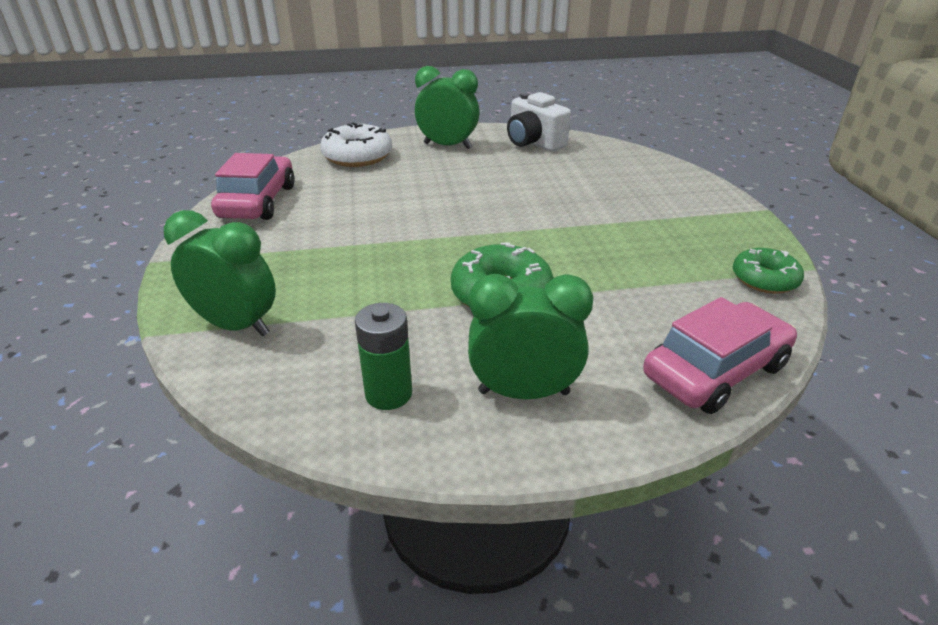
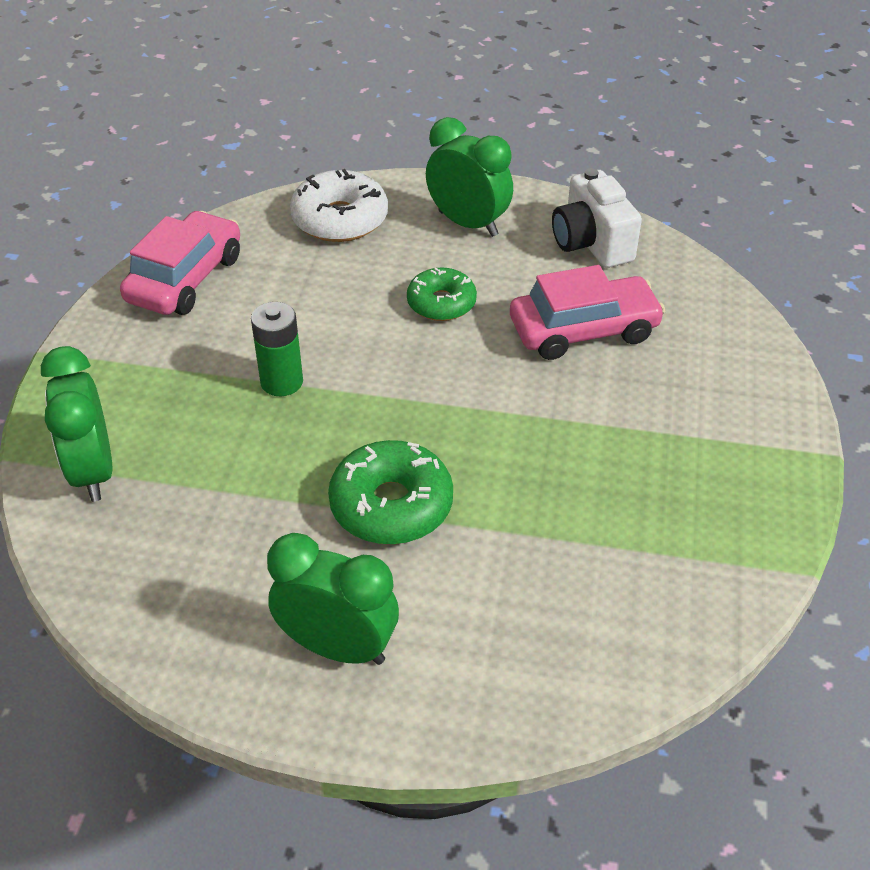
camera: 20 degrees right, 10 degrees up
green clock [164,210,276,336] -> green clock turned 150 degrees counterclockwise [41,346,113,502]
green battery [355,303,412,410] -> green battery moved to [251,302,303,396]
pink car [643,297,797,414] -> pink car moved to [510,265,665,360]
green donut [733,248,804,294] -> green donut moved to [407,267,477,321]

